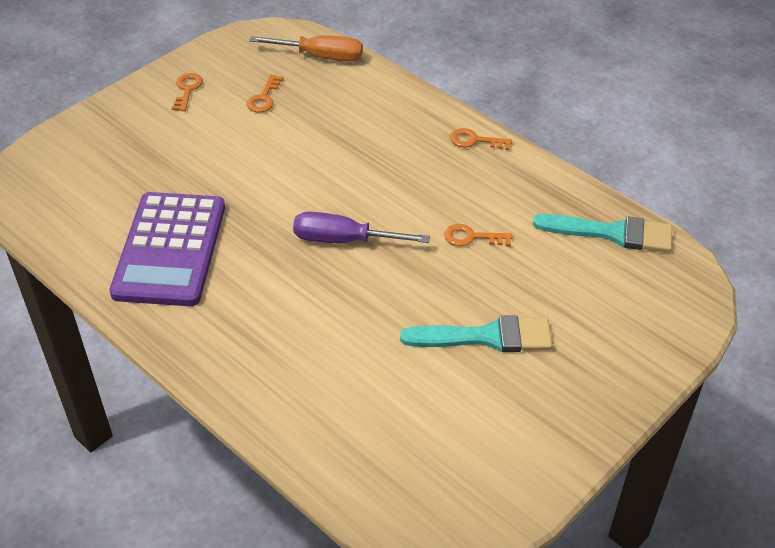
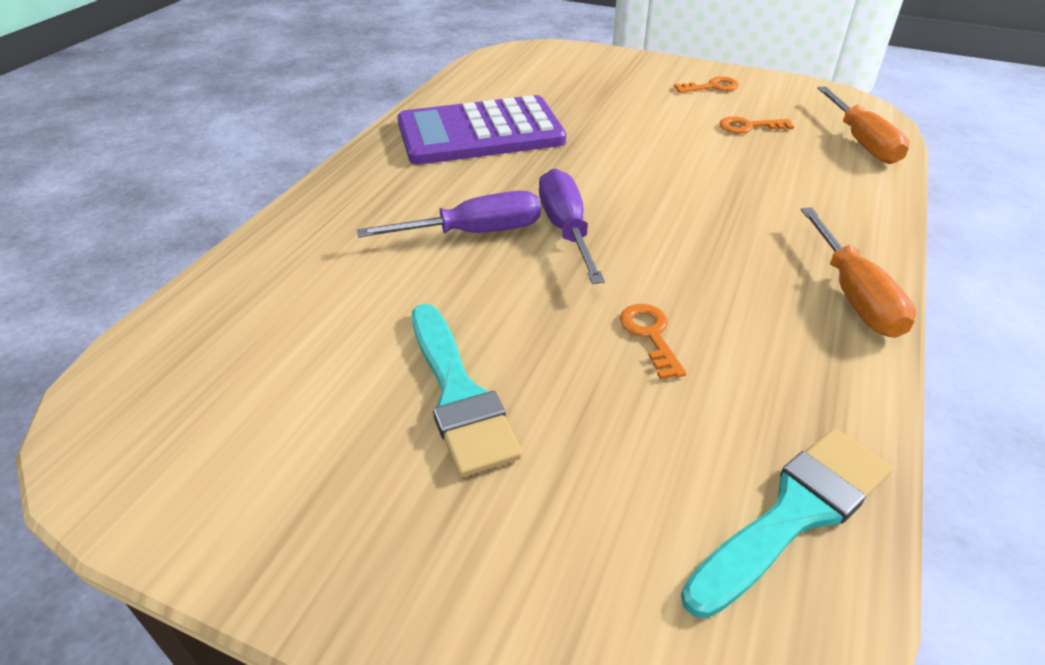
camera: 70 degrees right, 5 degrees down
orange key [450,128,512,150] -> orange screwdriver [801,207,916,338]
turquoise brush [533,214,672,252] -> turquoise brush turned 120 degrees counterclockwise [681,428,892,619]
none -> purple screwdriver [357,191,541,238]

